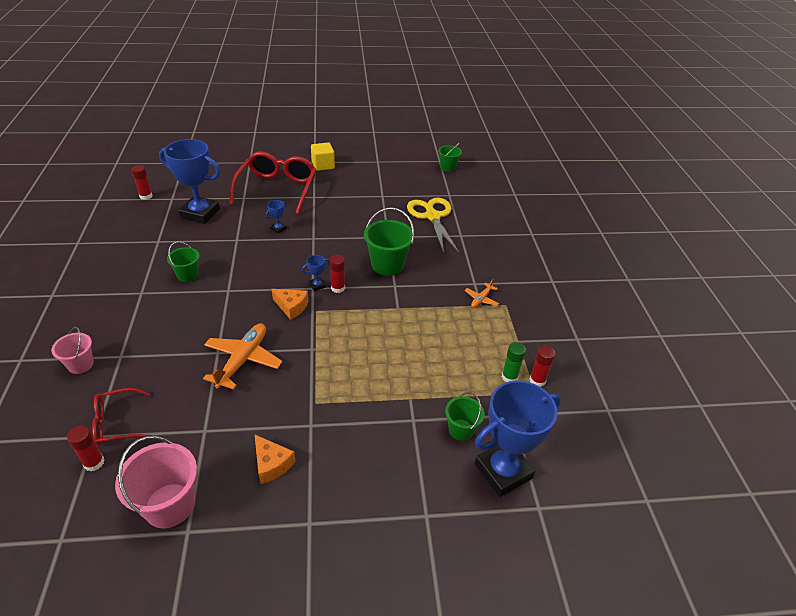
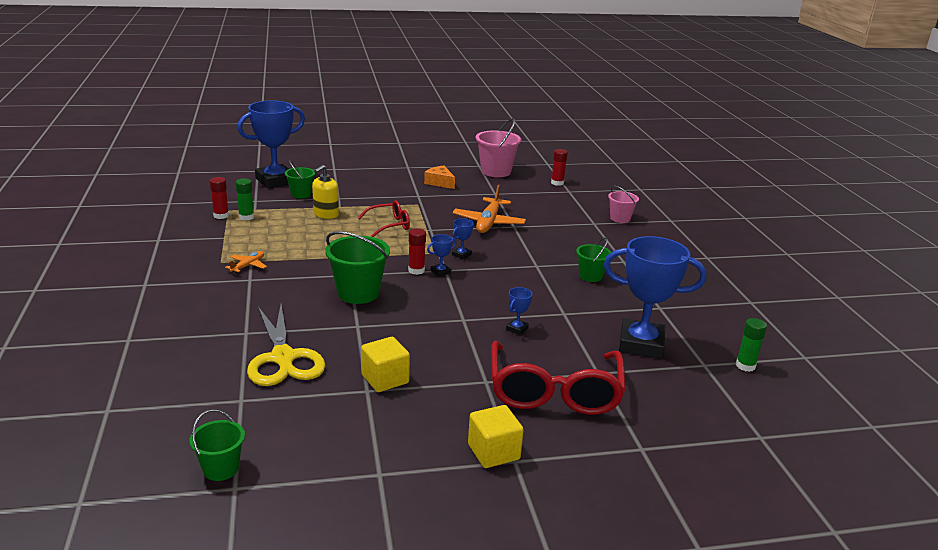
camera: 175 degrees right, 15 degrees down
red glasses [92,388,151,445] -> red glasses moved to [358,200,410,237]
red glue stick [131,165,153,200] -> green glue stick [736,318,767,372]
orange cheese [272,289,308,320] -> blue trophy [452,218,474,259]
none -> yellow soap dispenser [312,165,339,219]
none -> yellow cube [361,337,410,392]

